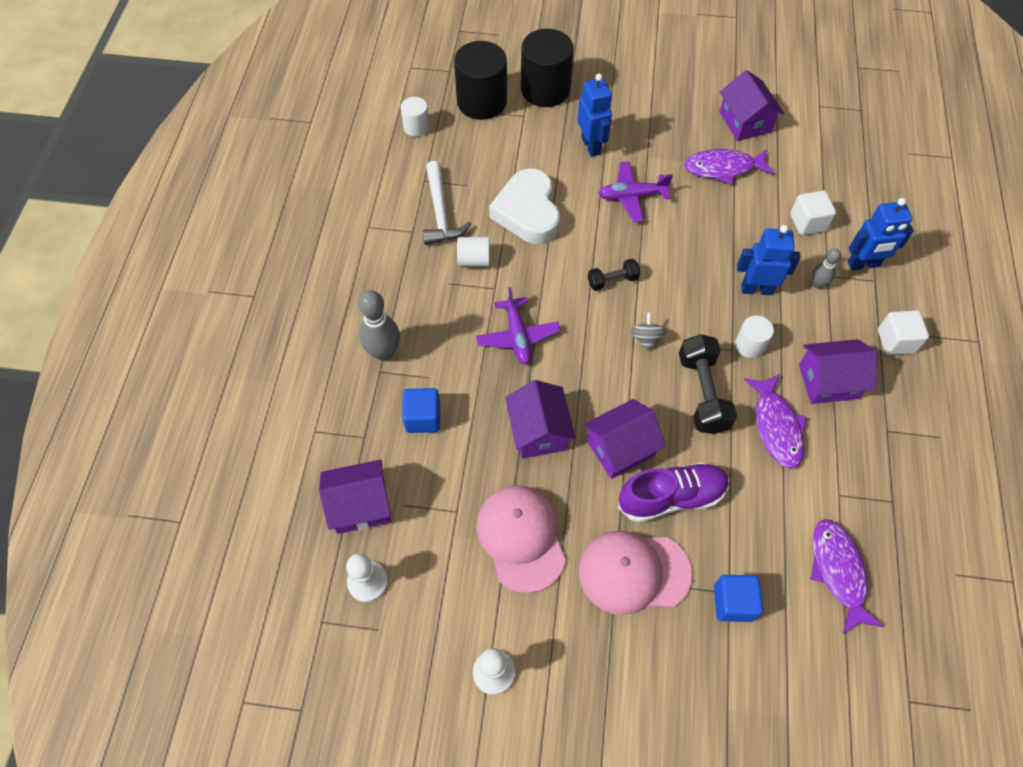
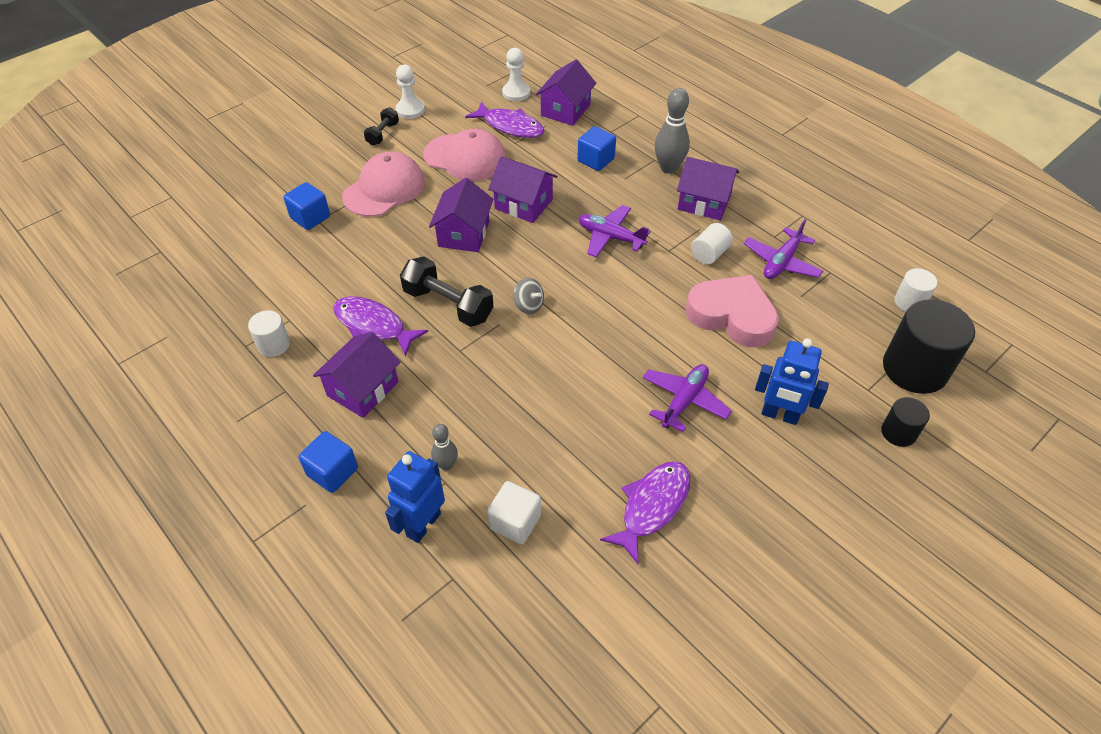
camera: 130 degrees right, 10 degrees down
white hammer [423,161,471,245] -> purple plane [744,219,823,279]
white heart [489,168,560,244] -> pink heart [685,275,779,347]
black cylinder [521,29,574,107] -> black cylinder [881,397,930,447], size x0.51
black dumbbell [588,259,640,291] -> black dumbbell moved to [364,107,399,146]
purple shoe [618,462,729,522] -> none
purple house [720,70,784,141] -> purple house moved to [677,157,739,220]
white cylinder [735,316,774,358] -> white cylinder moved to [248,310,290,357]
blue robot [737,225,801,295] -> none
purple fish [811,519,884,634] -> purple fish moved to [465,101,544,138]
white cube [878,310,929,355] -> blue cube [299,431,358,493]

